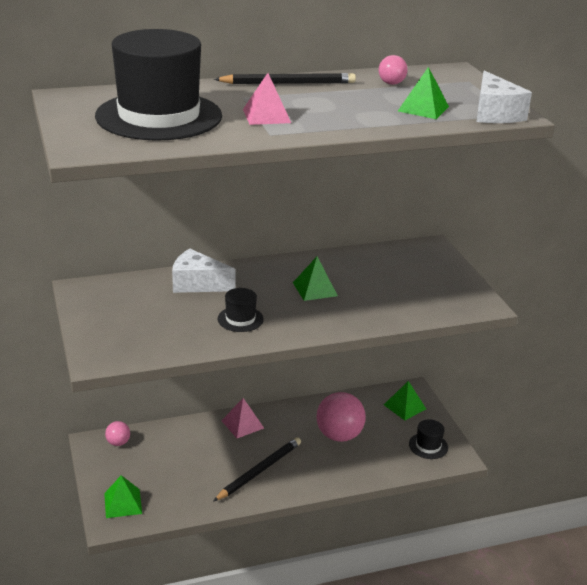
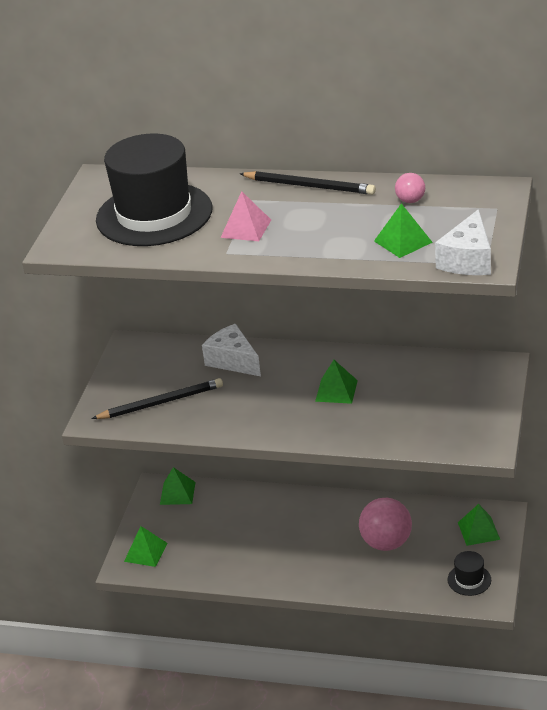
camera: 35 degrees right, 5 degrees up
pink ball [105,421,130,446] -> green pyramid [160,467,196,505]
black pencil [213,437,301,502] -> black pencil moved to [91,378,223,419]
black hat [218,288,264,332] -> none
pink pyramid [221,398,264,438] -> none

